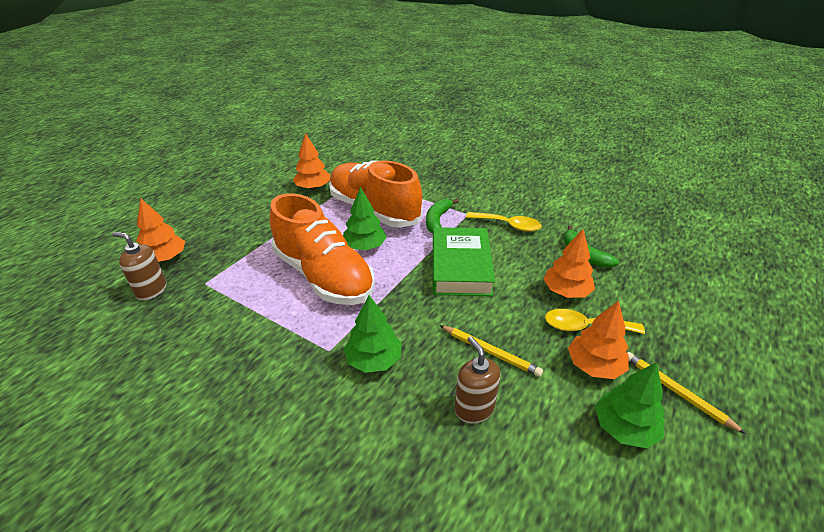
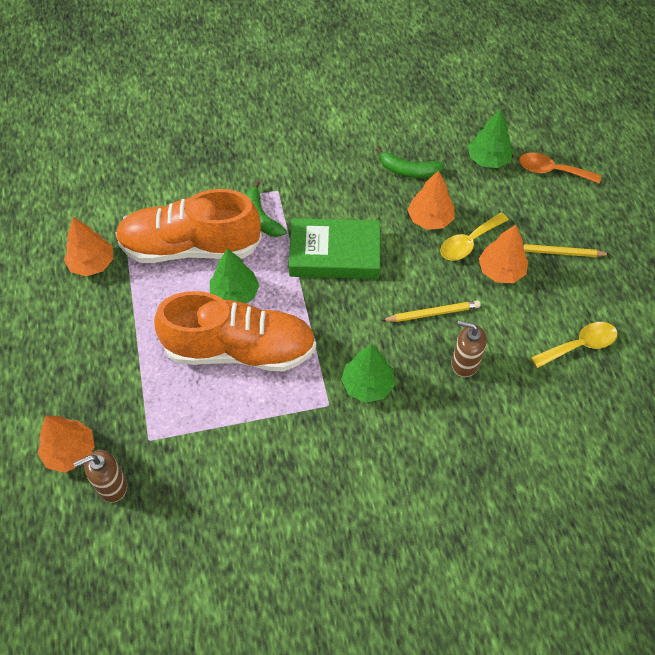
camera: 45 degrees left, 20 degrees up
green book [433,227,495,296] -> green book turned 45 degrees counterclockwise [289,218,380,279]
yellow spoon [466,212,542,232] -> yellow spoon moved to [531,322,617,368]
green tree [595,362,665,448] -> green tree moved to [468,109,513,168]
none -> orange spoon [519,153,601,183]

